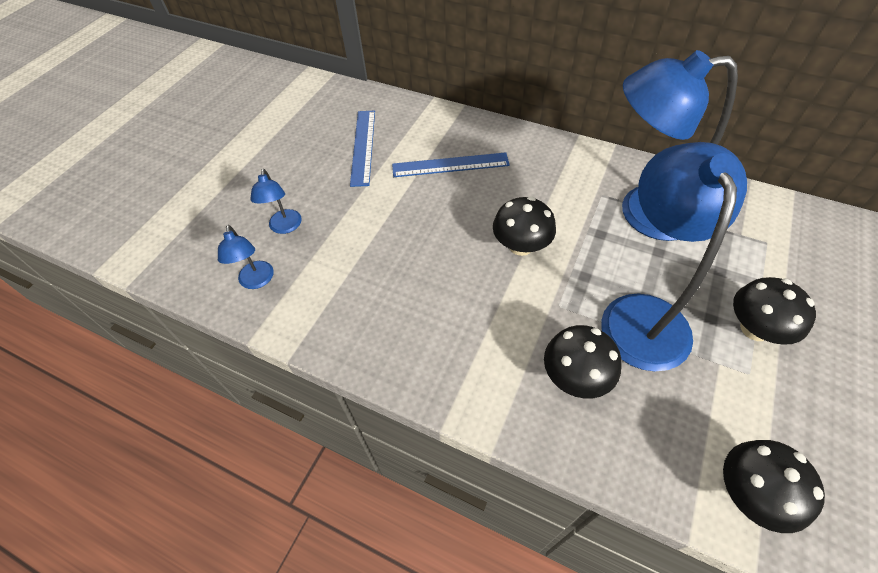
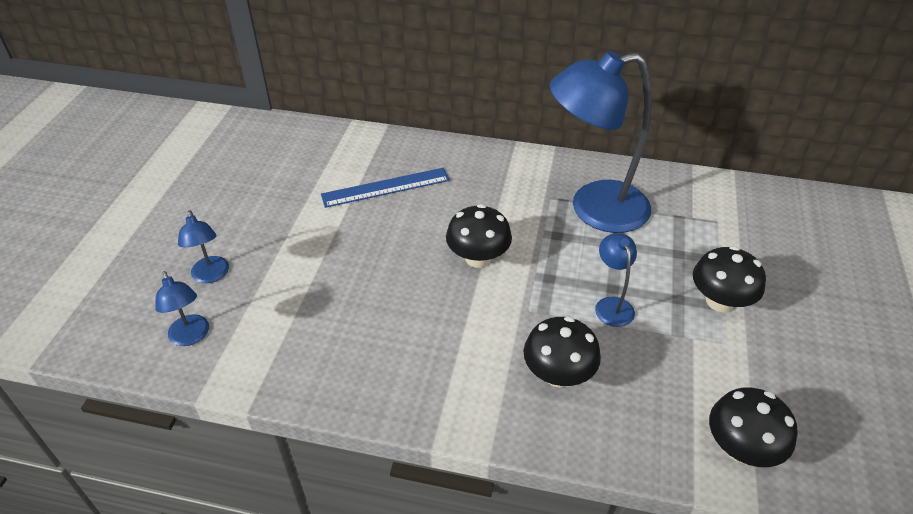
camera: 15 degrees left, 10 degrees down
blue ruler [350,111,375,187] -> none
blue lamp [601,142,747,372] -> blue lamp [595,233,637,327], size x0.44

